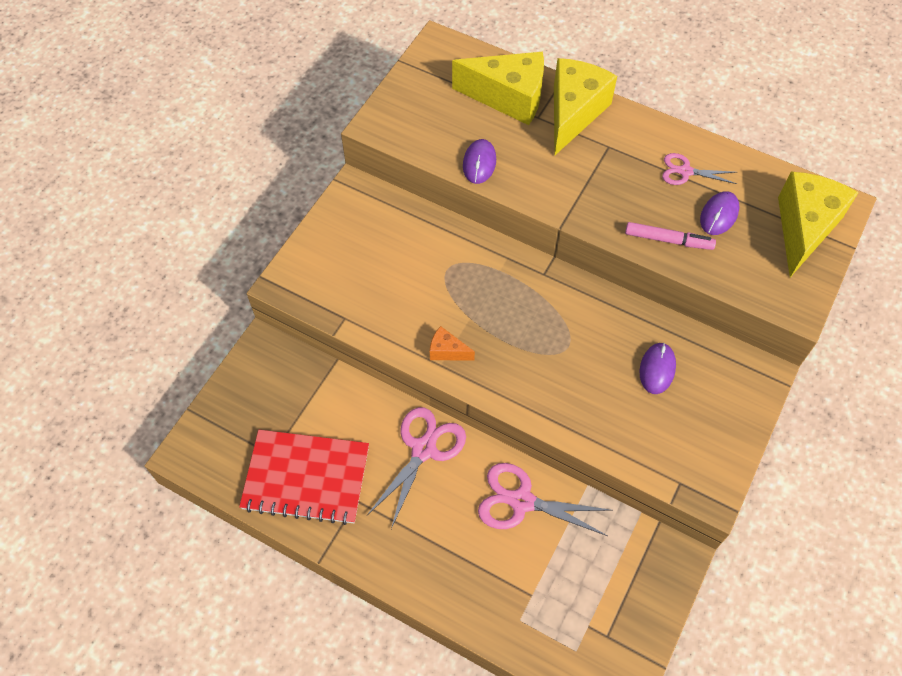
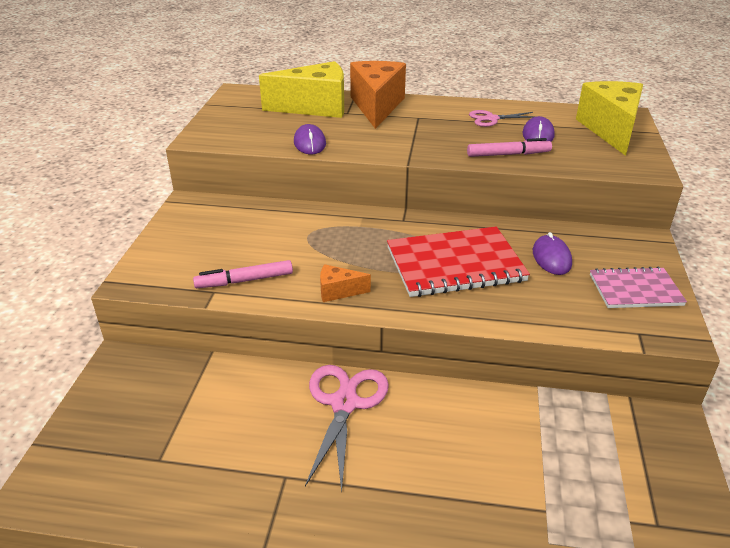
camera: 20 degrees left, 25 degrees down
red notebook [239,430,369,525] -> red notebook moved to [387,227,530,297]
pink scissors [478,463,612,536] -> none
yellow cheese [554,58,617,155] -> orange cheese [350,61,406,129]
none -> pink marker [193,260,293,288]
none -> pink notebook [590,267,687,308]

